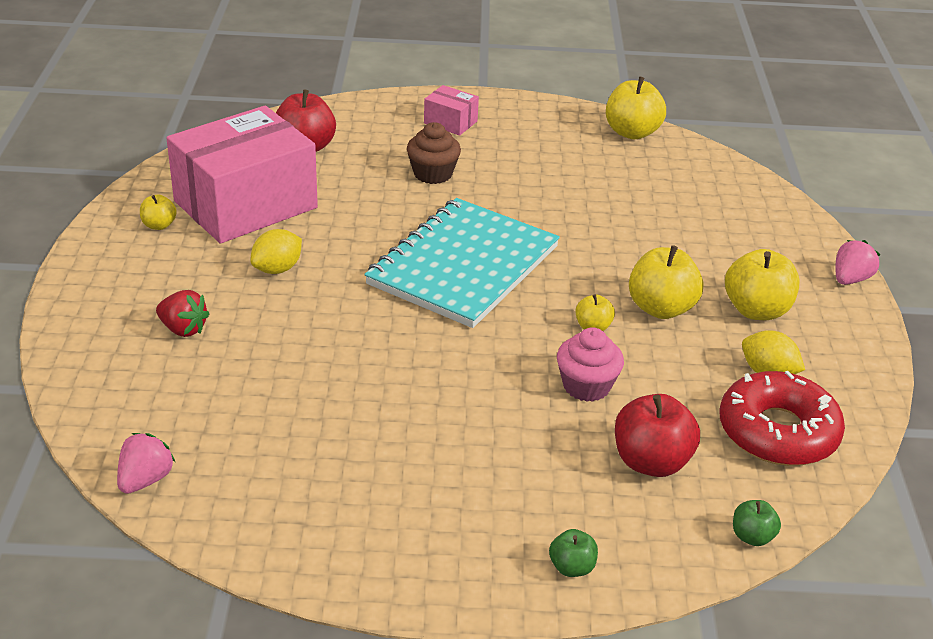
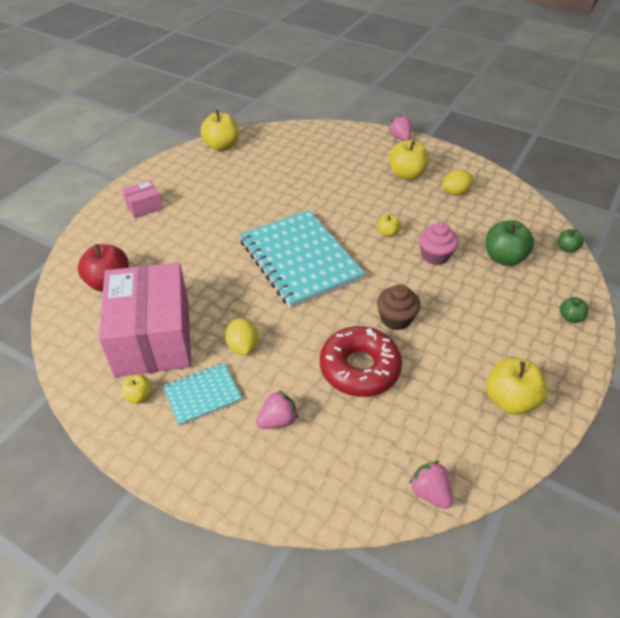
camera: 60 degrees left, 10 degrees up
red strawberry [156,290,209,337] -> pink strawberry [256,390,298,429]
brown cupcake [407,122,461,184] -> brown cupcake moved to [377,284,421,330]
red apple [615,394,700,477] -> green apple [486,220,534,266]
yellow apple [629,245,703,319] -> yellow apple moved to [486,358,548,415]
red donut [720,371,845,466] -> red donut moved to [320,326,402,397]
none -> turquoise notebook [163,363,242,426]

